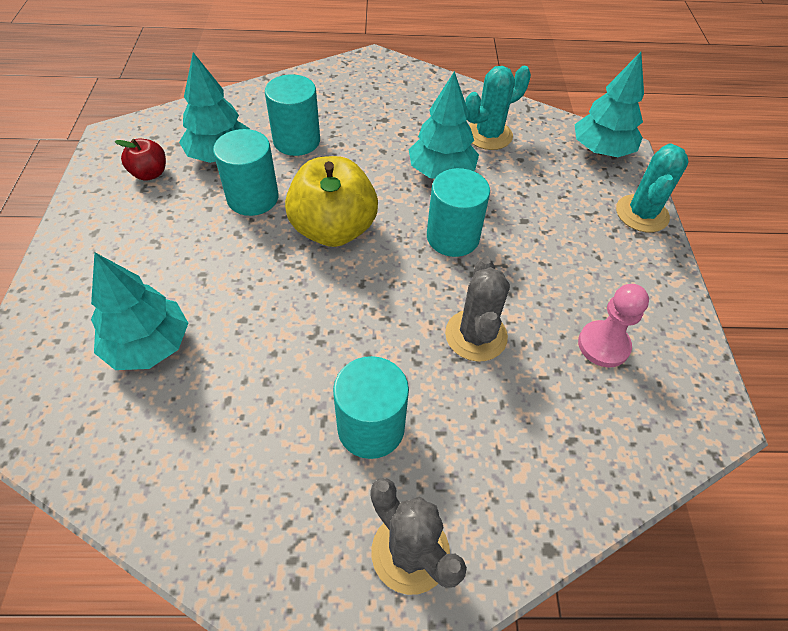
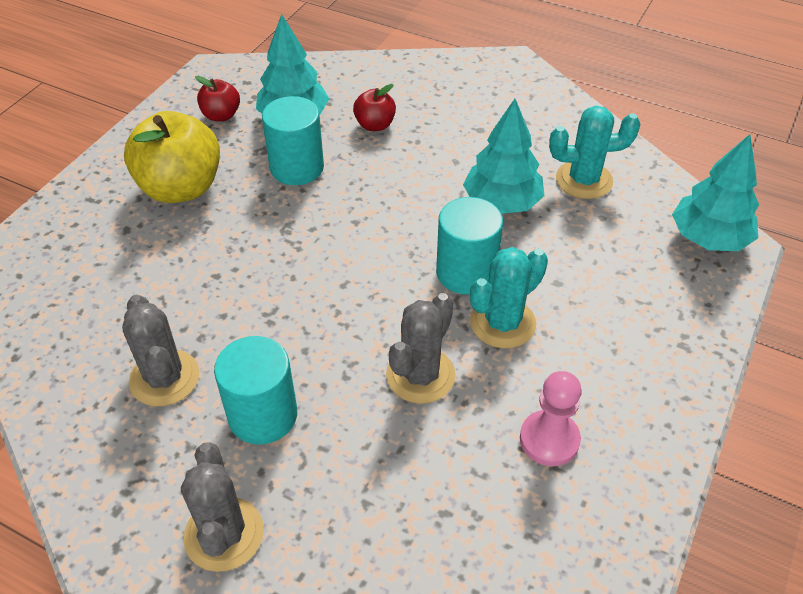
camera: 30 degrees right, 5 degrees down
turquoise tree [91,253,188,370] -> none
turquoise cylinder [265,74,320,156] -> red apple [353,84,396,131]
yellow apple [285,156,378,247] -> yellow apple moved to [124,111,220,203]
turquoise cactus [616,143,689,232] -> turquoise cactus moved to [470,247,548,349]
none -> grey cactus [122,295,199,407]

